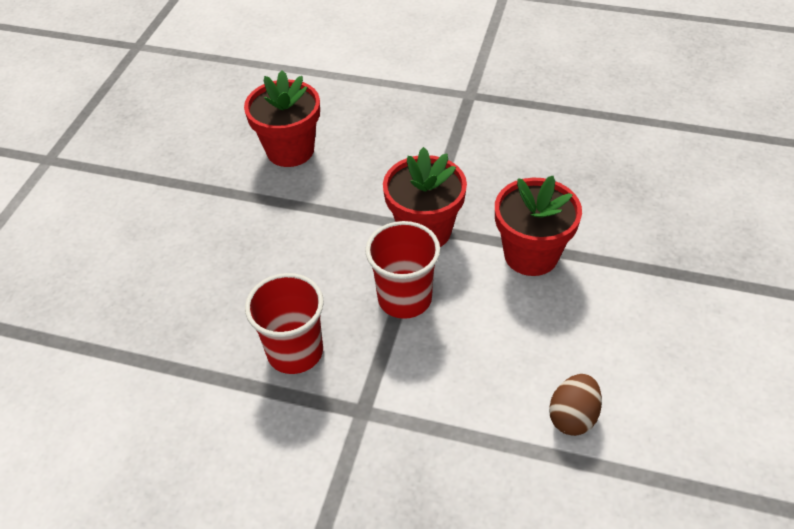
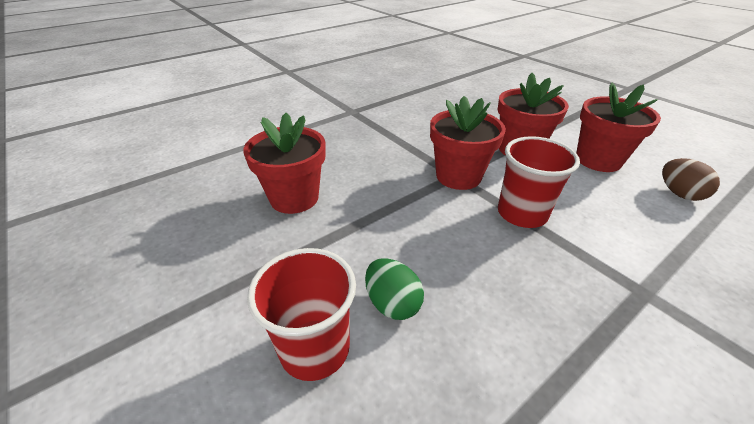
camera: 55 degrees left, 10 degrees down
red cup [245,273,324,374] -> red cup moved to [247,248,356,381]
none -> green egg [365,258,424,320]
none -> red flower pot [576,82,661,172]

